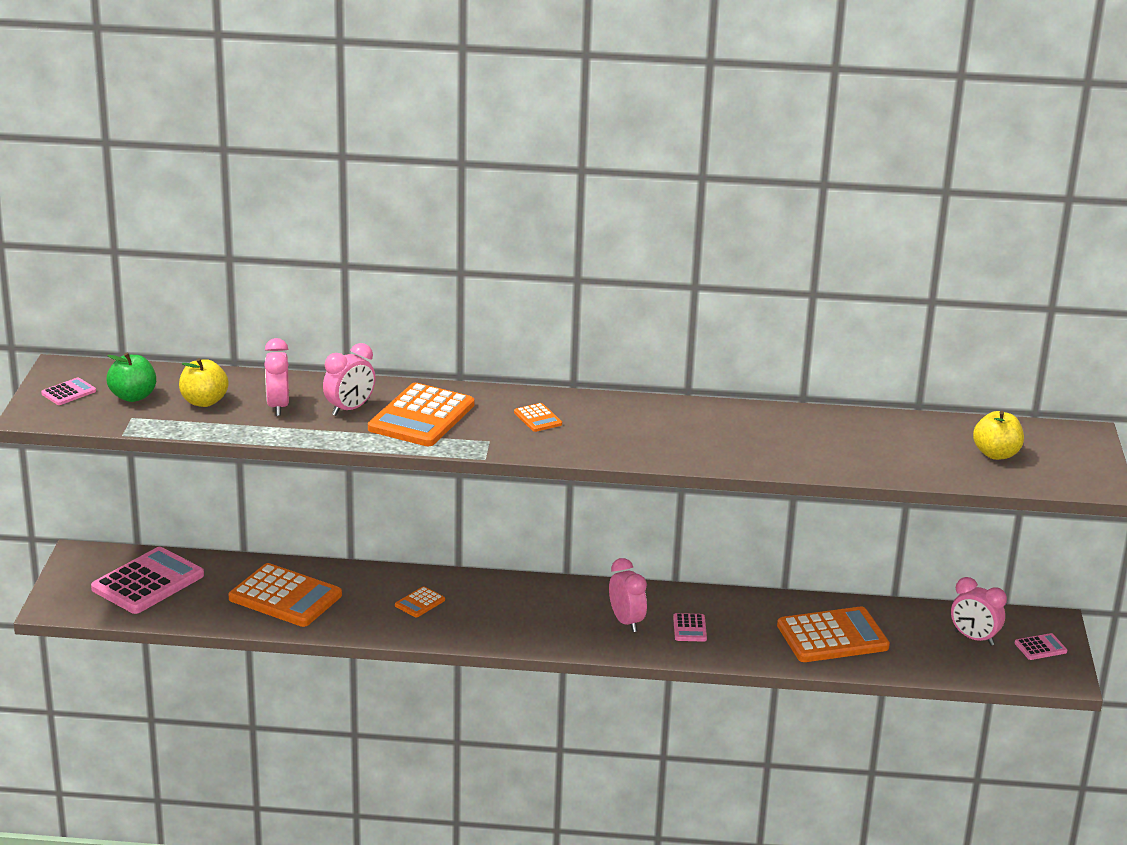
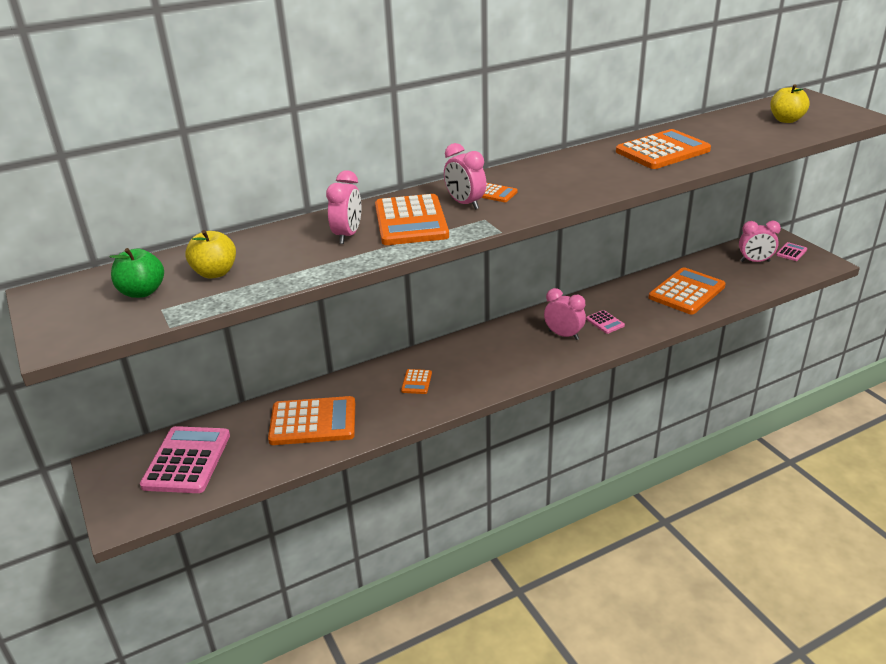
camera: 30 degrees left, 5 degrees up
pink calculator [41,377,96,405] -> none
pink clock [264,338,289,416] -> pink clock moved to [444,143,486,210]
none -> orange calculator [616,129,711,169]

